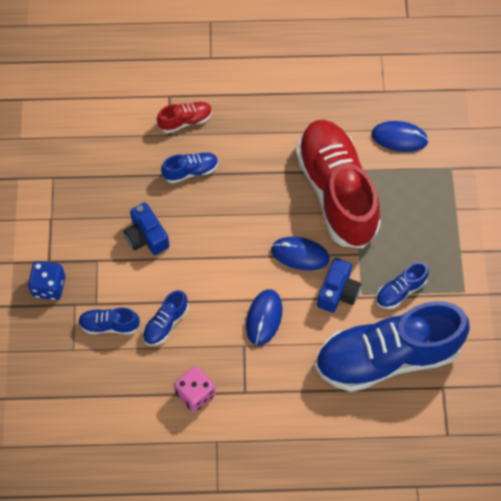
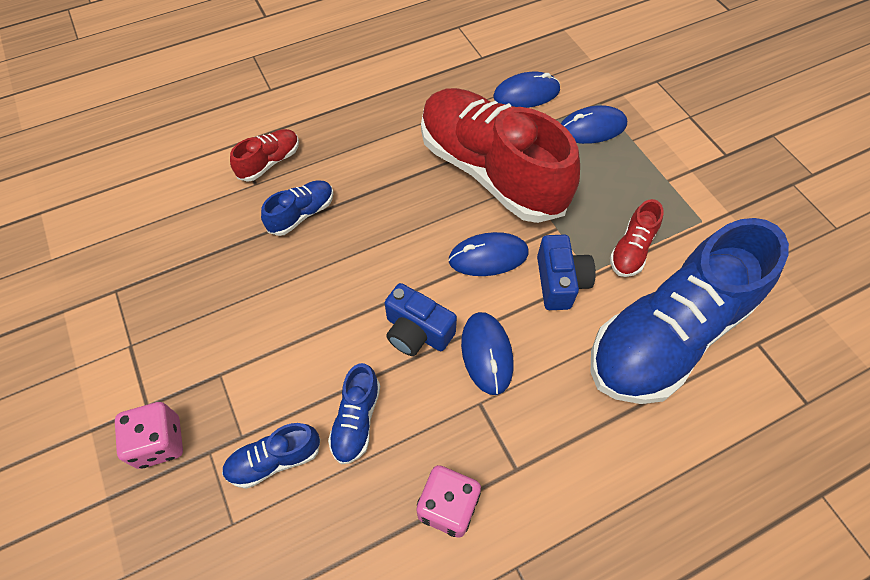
camera: 25 degrees left, 5 degrees down
blue dice [28,261,65,300] -> pink dice [115,402,183,469]
blue camera [124,202,170,255] -> blue camera moved to [385,283,457,356]
blue shoe [376,262,429,309] -> red shoe [610,199,663,277]
none -> blue mouse [561,105,627,144]

